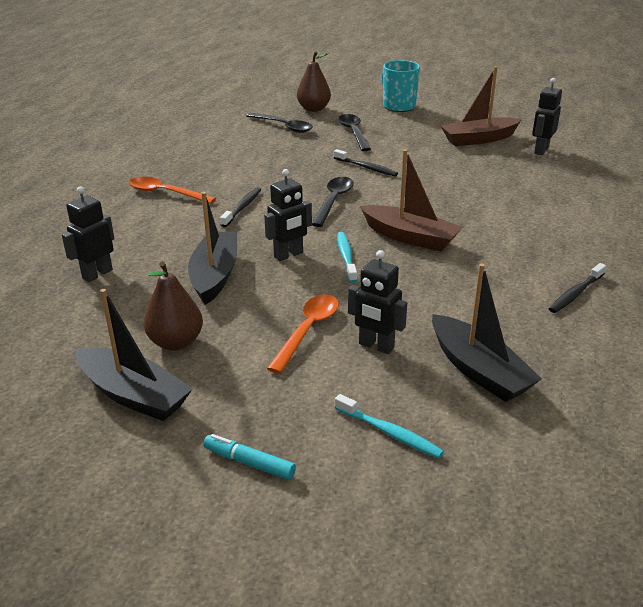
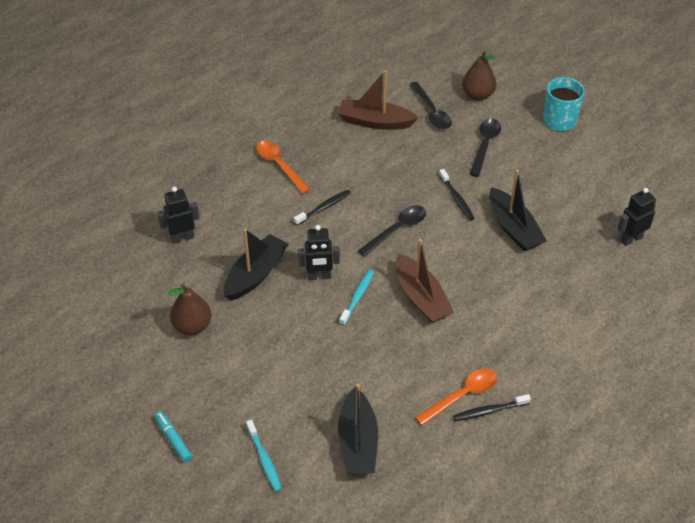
camera: 30 degrees right, 15 degrees up
black boat [76,289,193,421] -> black boat moved to [489,170,547,252]
orange spoon [267,294,339,374] -> orange spoon moved to [415,368,497,425]
black robot [348,250,407,354] -> none
brown boat [441,66,522,146] -> brown boat moved to [338,70,419,130]

